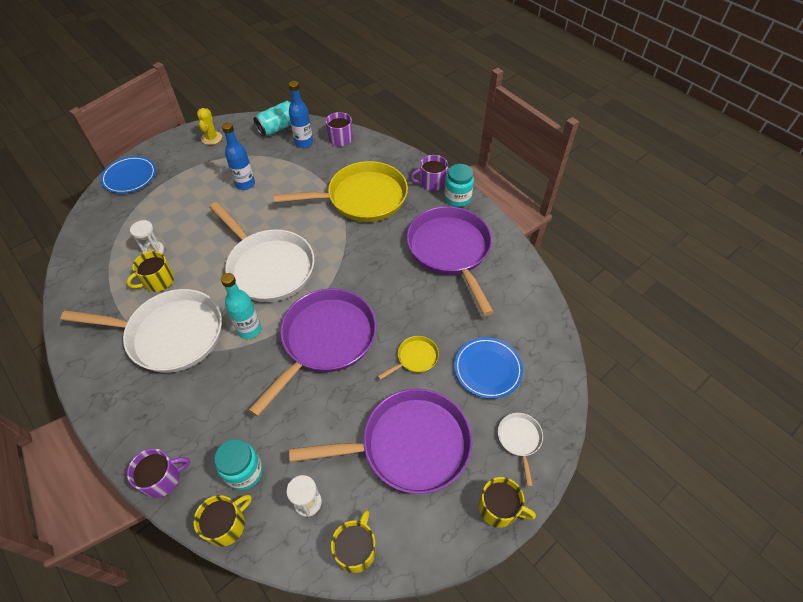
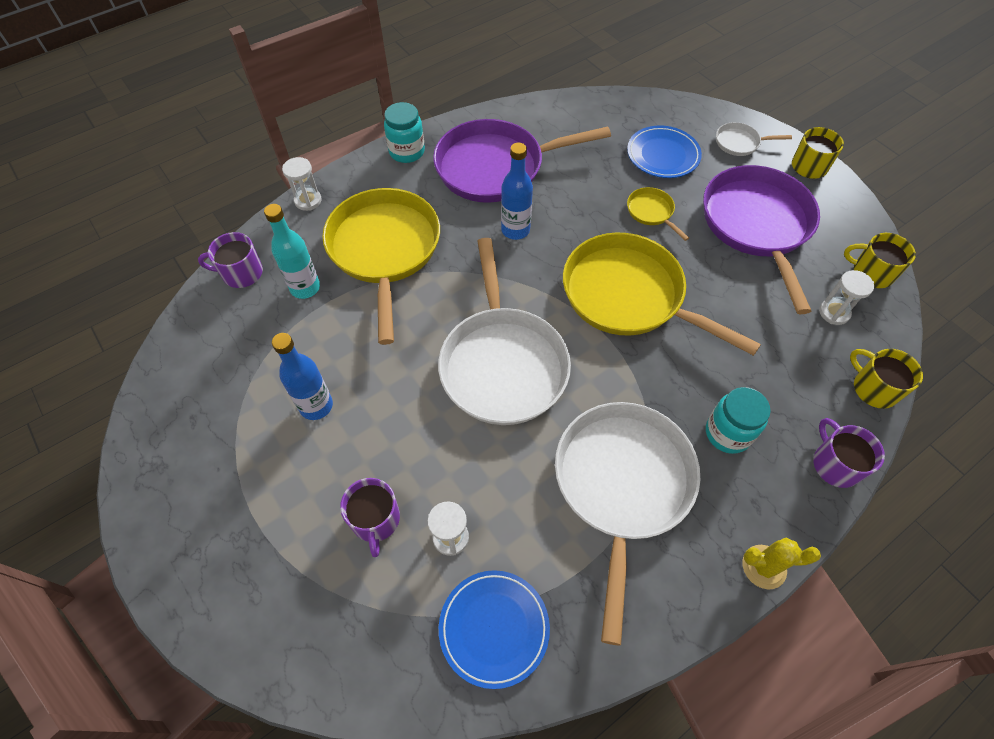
camera: 85 degrees left, 5 degrees up
blue plate [100,156,156,193] -> blue plate moved to [439,570,550,689]
yellow mug [127,251,174,292] -> none
yellow cactus [197,108,222,145] -> yellow cactus moved to [742,538,821,590]
white pan [209,202,315,302] -> white pan turned 120 degrees clockwise [438,238,571,425]
turquoise jar [214,439,263,490] -> turquoise jar moved to [706,387,771,454]
turquoise bottle [221,273,261,339] -> turquoise bottle moved to [264,204,320,299]
purple pan [249,288,376,417] -> yellow pan [563,233,761,356]
turquoise can [254,101,291,136] -> none
blue bottle [289,81,313,148] -> blue bottle moved to [501,143,533,240]
purple mug [410,155,448,191] -> purple mug moved to [340,478,400,557]
none -> white hourglass [282,157,322,211]

